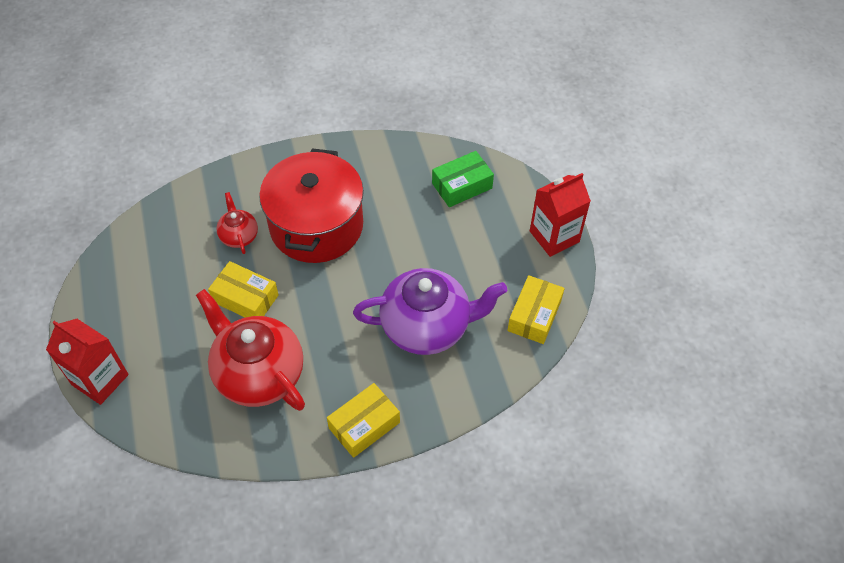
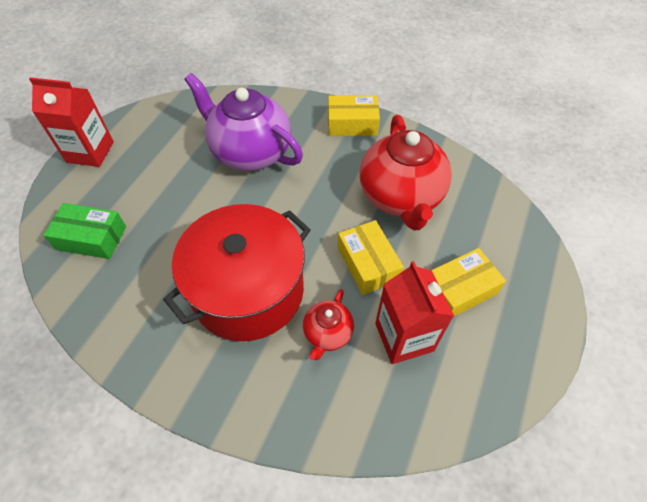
camera: 140 degrees left, 0 degrees up
red carton [46,319,129,405] -> red carton moved to [375,261,454,364]
yellow box [507,275,565,344] -> yellow box moved to [432,248,506,317]

